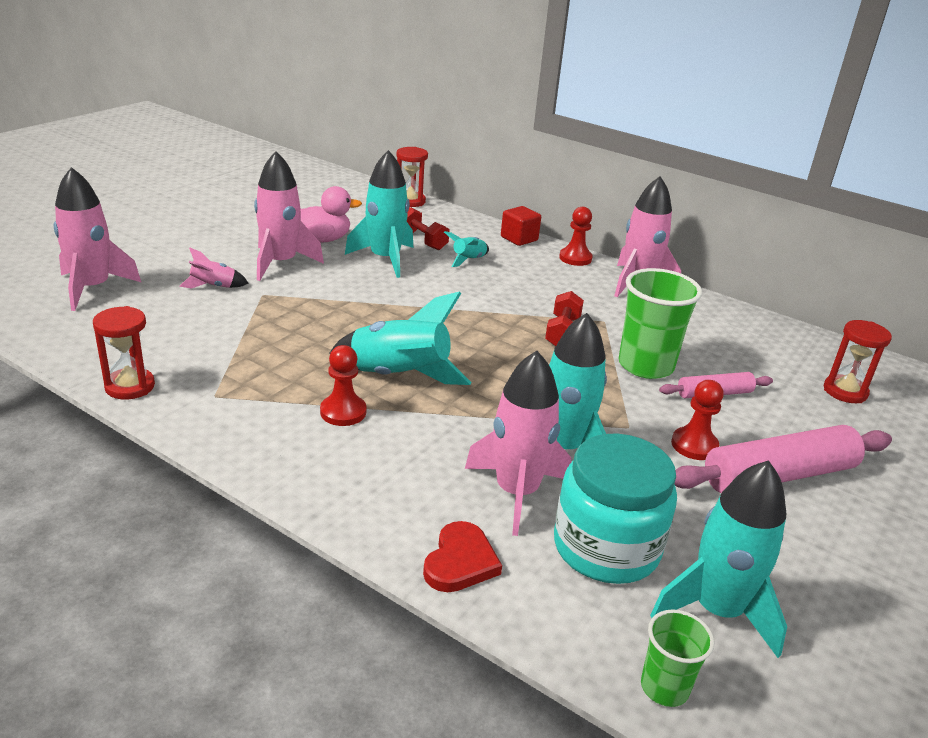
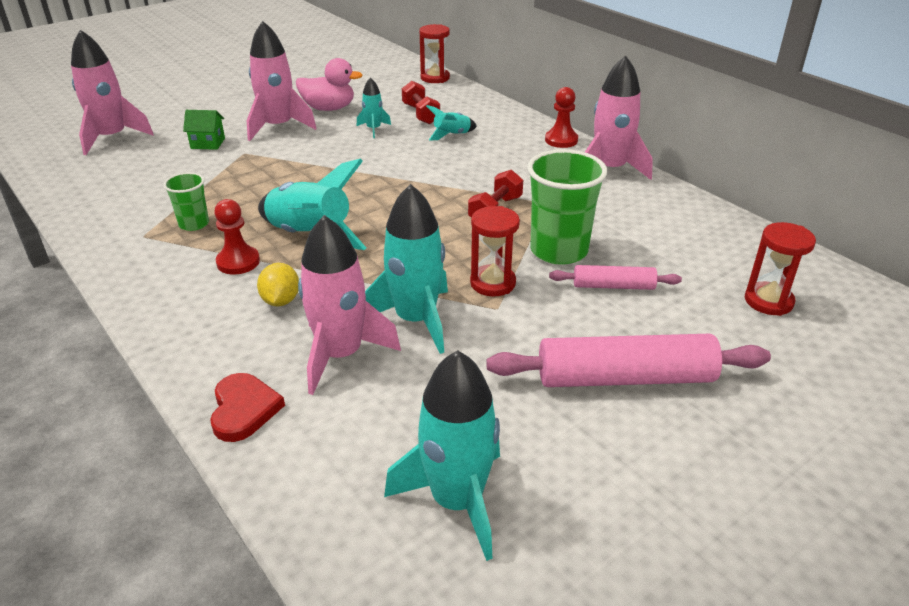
camera: 20 degrees right, 5 degrees up
red hourglass [93,306,155,399] -> red hourglass moved to [470,206,520,296]
pink rocket [179,248,249,288] -> green house [183,110,225,150]
turquoise rocket [345,150,413,278] -> turquoise rocket [357,77,391,138], size x0.51
red heart [423,521,502,592] -> red heart turned 45 degrees counterclockwise [210,373,285,442]
red cube [501,206,541,246] -> none
turquoise jar [554,434,677,584] -> none
green cup [641,609,714,707] -> green cup moved to [163,172,209,231]
red pawn [671,380,724,460] -> none
none -> yellow lemon [257,263,299,306]

